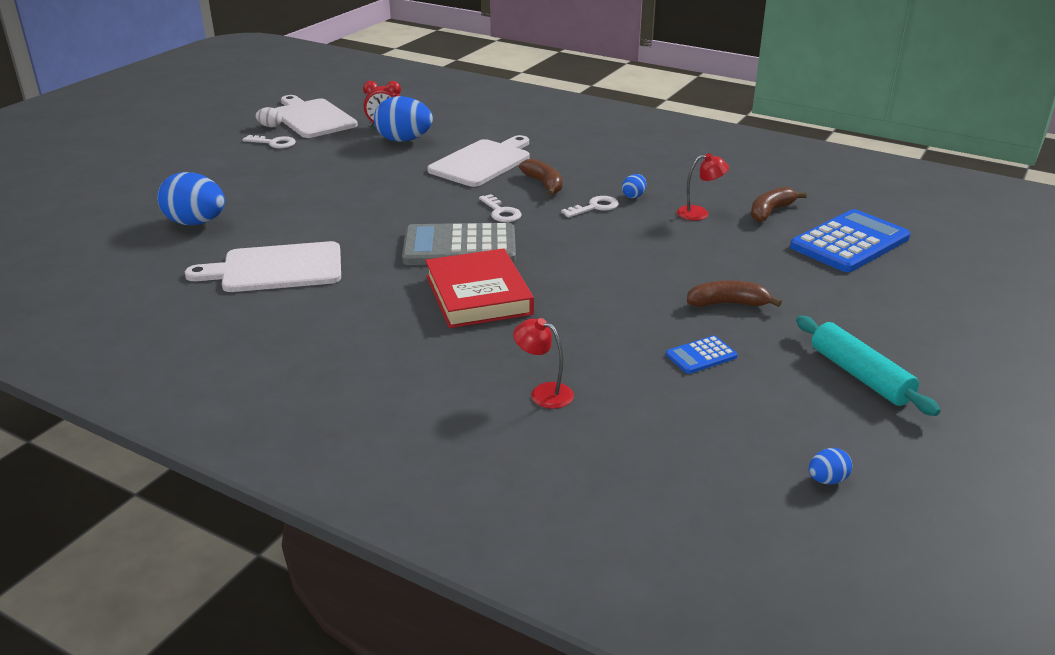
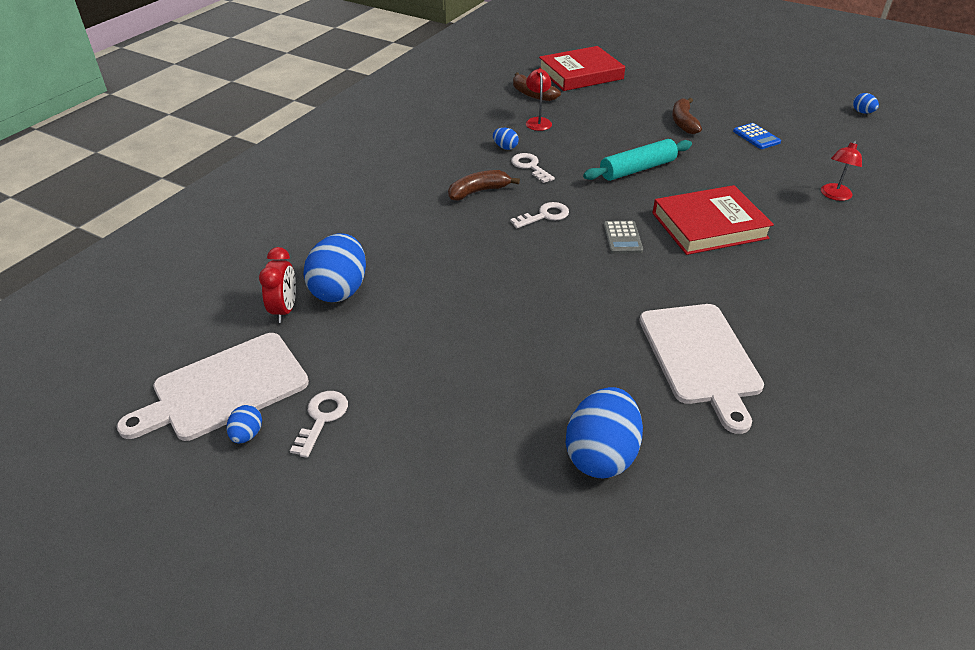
camera: 90 degrees left, 10 degrees up
white egg [255,107,282,127] -> blue egg [227,405,262,443]
grey calculator [402,223,516,265] -> grey calculator [603,221,643,254], size x0.47
white cutting board [427,135,530,187] -> none
blue calculator [790,209,911,272] -> red book [538,46,625,91]
turquoise rolling pin [796,316,940,416] -> turquoise rolling pin moved to [583,139,692,181]

